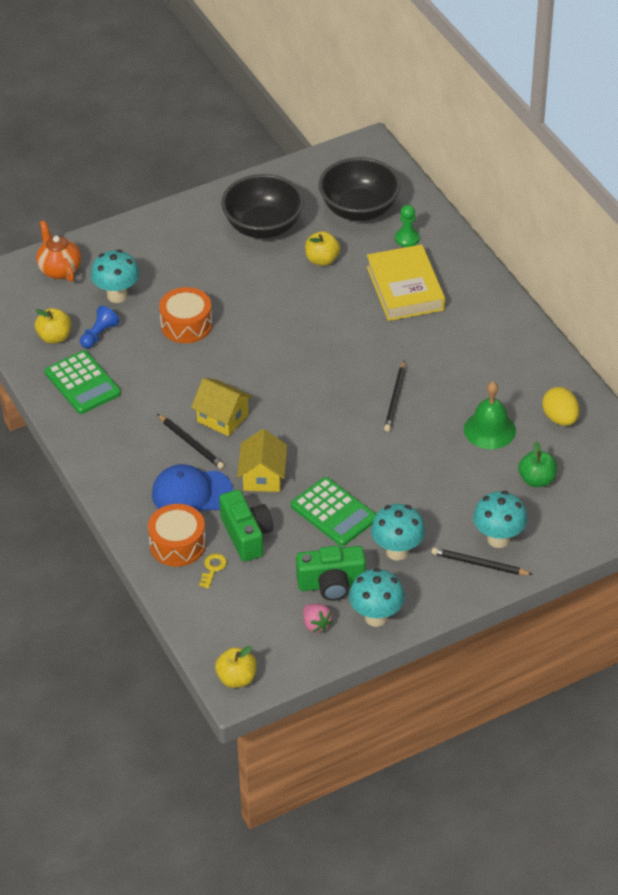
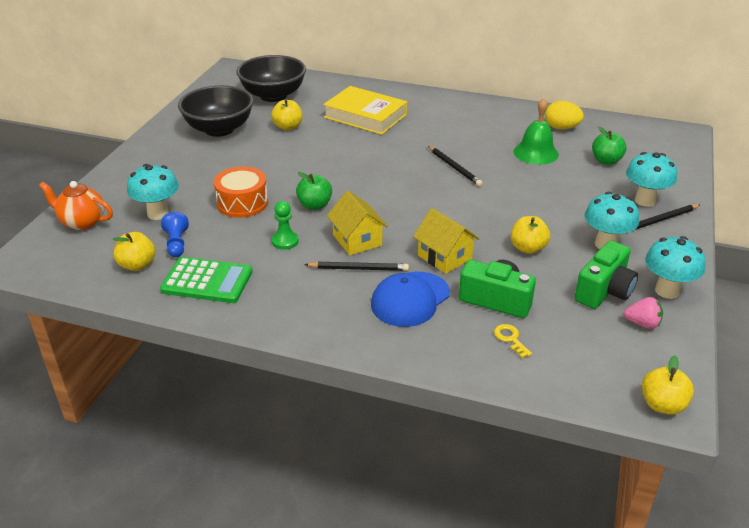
camera: 45 degrees left, 10 degrees down
orange drum [148,504,206,567] -> none
yellow house [191,378,253,436] -> yellow house turned 75 degrees clockwise [327,191,388,255]
green calculator [291,477,376,546] -> yellow apple [511,216,550,254]
green pawn [395,205,420,247] -> green pawn moved to [272,201,299,250]
none -> green apple [296,172,332,210]

